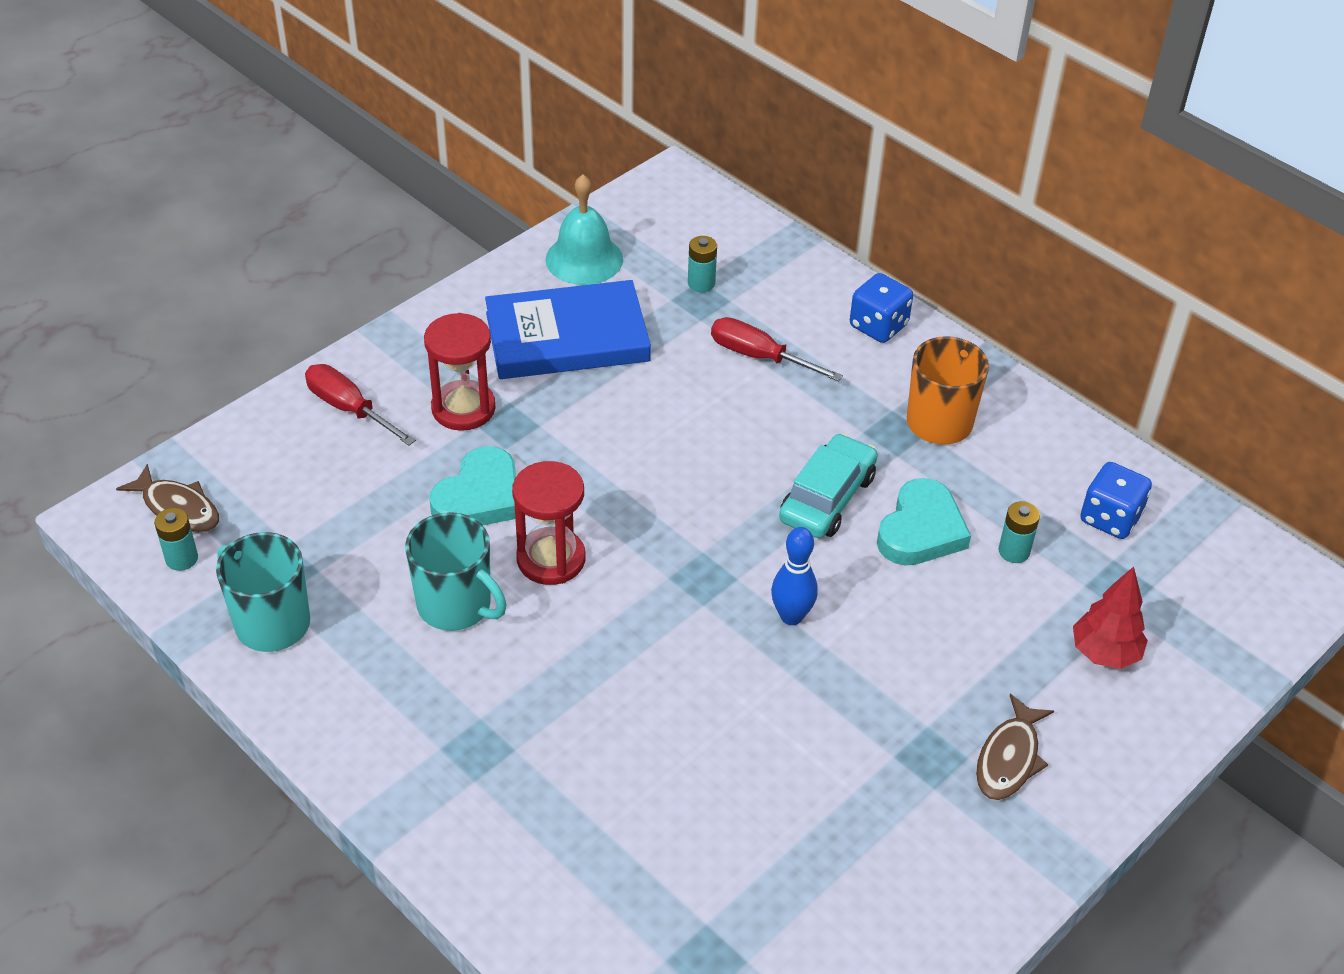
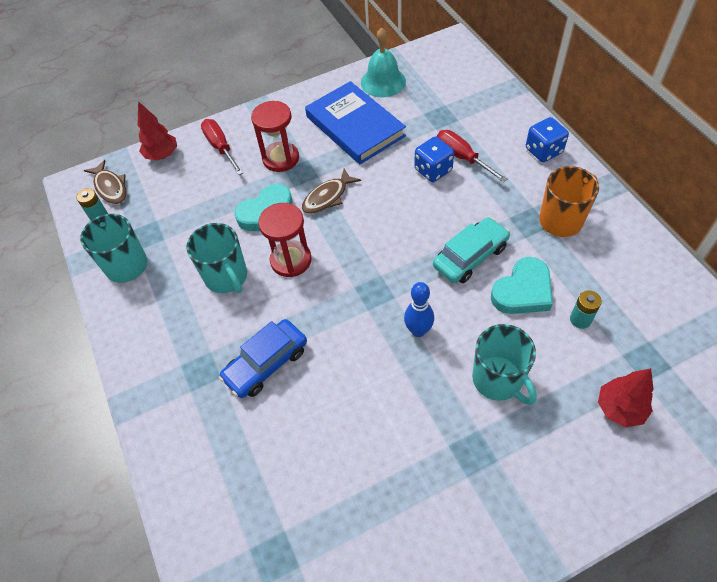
camera: 25 degrees right, 10 degrees up
blue book [485,280,651,379] -> blue book turned 45 degrees clockwise [305,81,406,164]
turquoise battery [688,236,717,292] -> none
brown fish [976,694,1054,800] -> brown fish moved to [302,169,361,214]
blue dice [1080,462,1152,539] -> blue dice moved to [414,137,454,182]
none -> red tree [138,101,177,160]
none -> blue car [219,319,307,398]
none -> turquoise mug [472,324,537,405]

